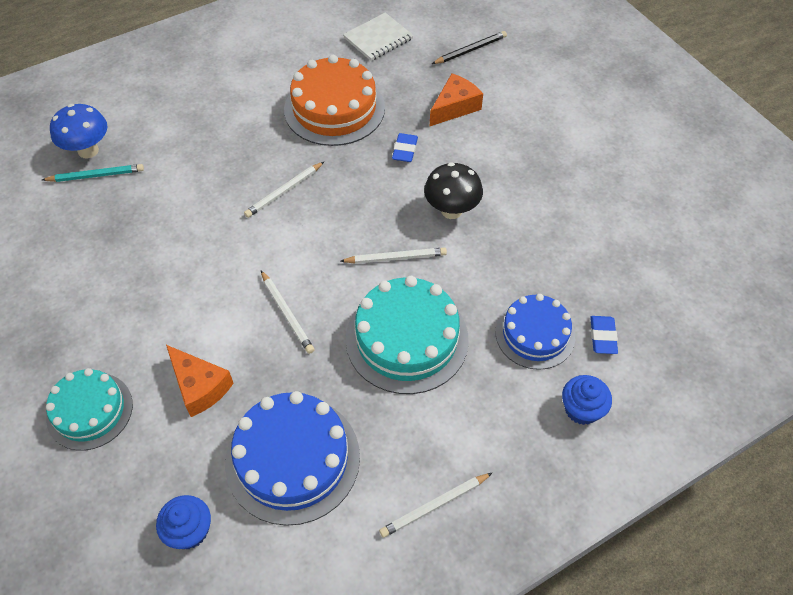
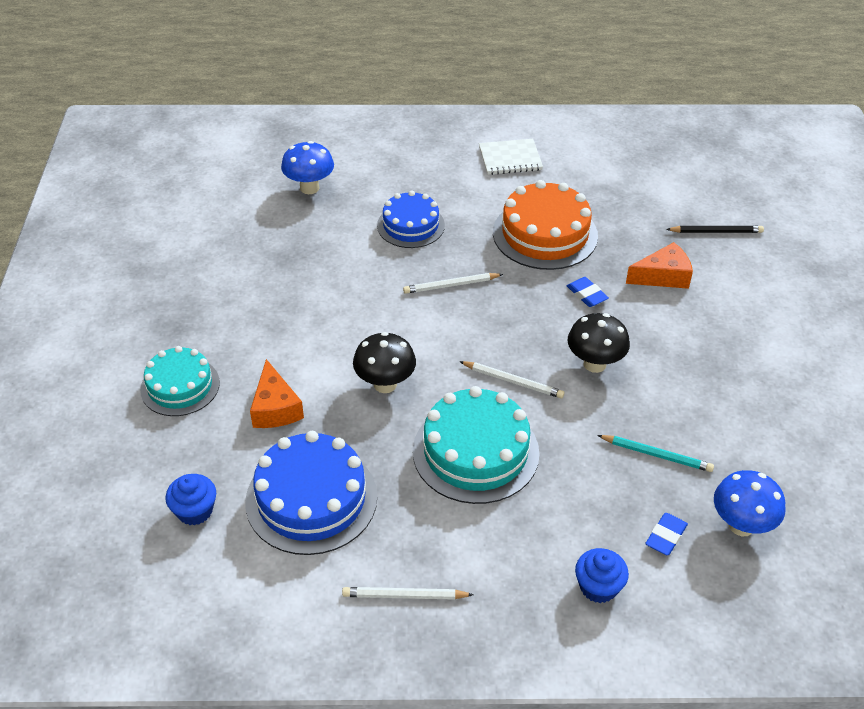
camera: 30 degrees right, 10 degrees down
turquoise pencil [42,164,144,182] -> turquoise pencil moved to [597,435,714,472]
white pencil [261,271,315,354] -> black mushroom [353,332,416,393]
white notebook [343,13,414,61] -> white notebook moved to [479,139,543,175]
blue eraser [392,133,418,162] -> blue eraser turned 75 degrees counterclockwise [567,277,609,307]
blue cake [496,294,575,370] -> blue cake moved to [377,191,445,248]
none -> blue mushroom [714,470,785,536]

